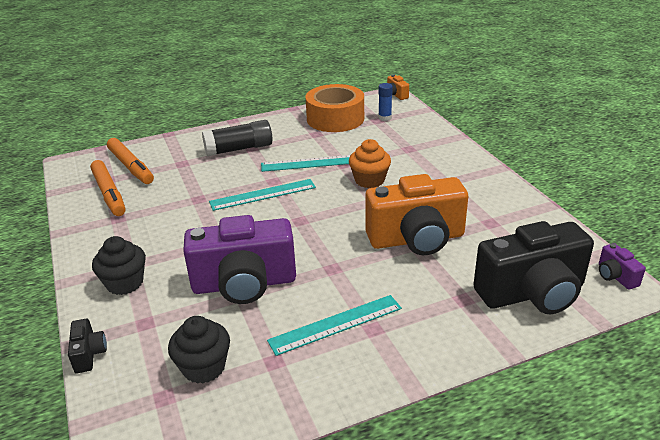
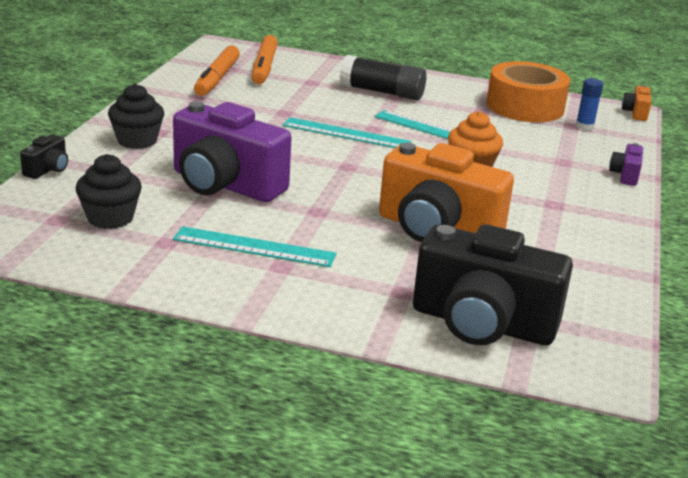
camera: 35 degrees right, 5 degrees down
purple camera [599,243,646,289] -> purple camera moved to [609,143,643,186]

